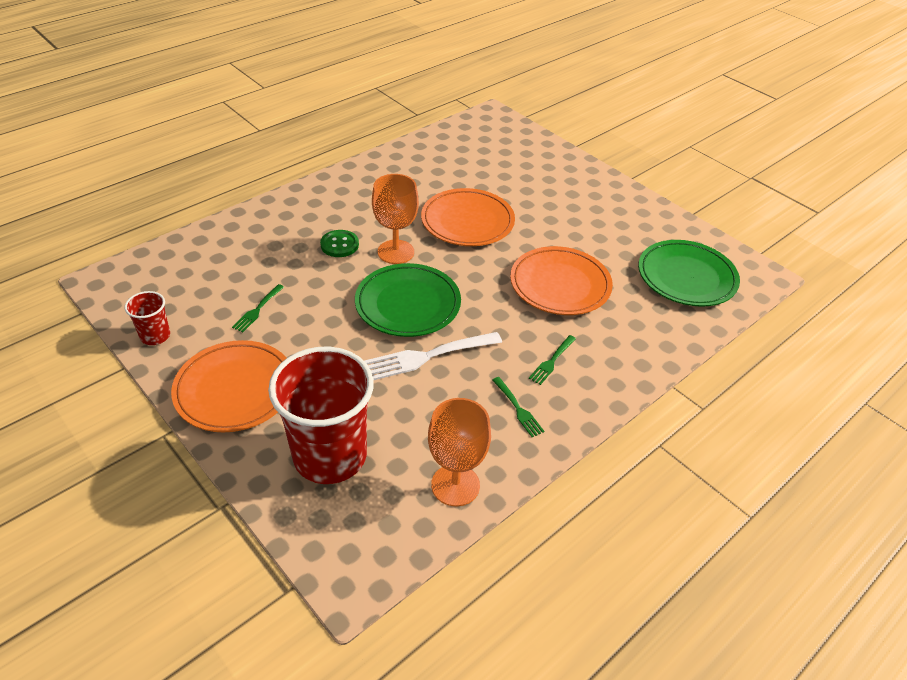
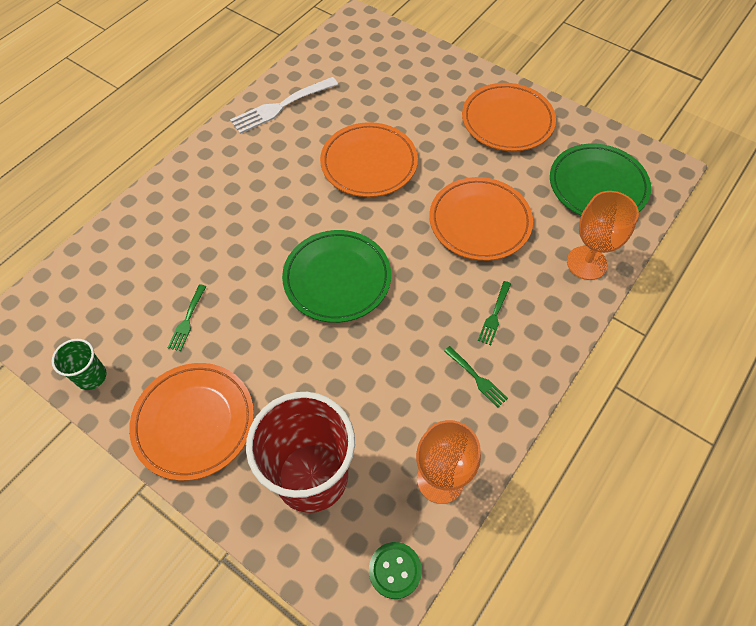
camera: 10 degrees left, 15 degrees up
red cup [124,291,170,345] -> green cup [52,339,107,390]
green button [320,230,359,257] -> green button moved to [369,542,422,599]
white fork [364,332,502,380] -> white fork moved to [230,77,338,134]
orange goblet [372,174,419,264] -> orange goblet moved to [567,191,639,280]
none -> orange plate [462,83,556,151]

